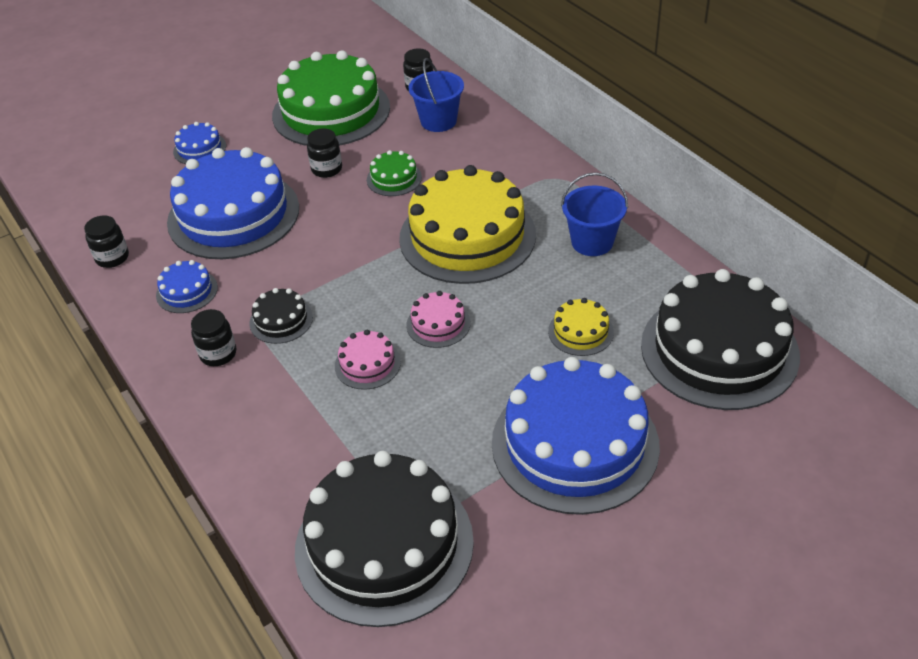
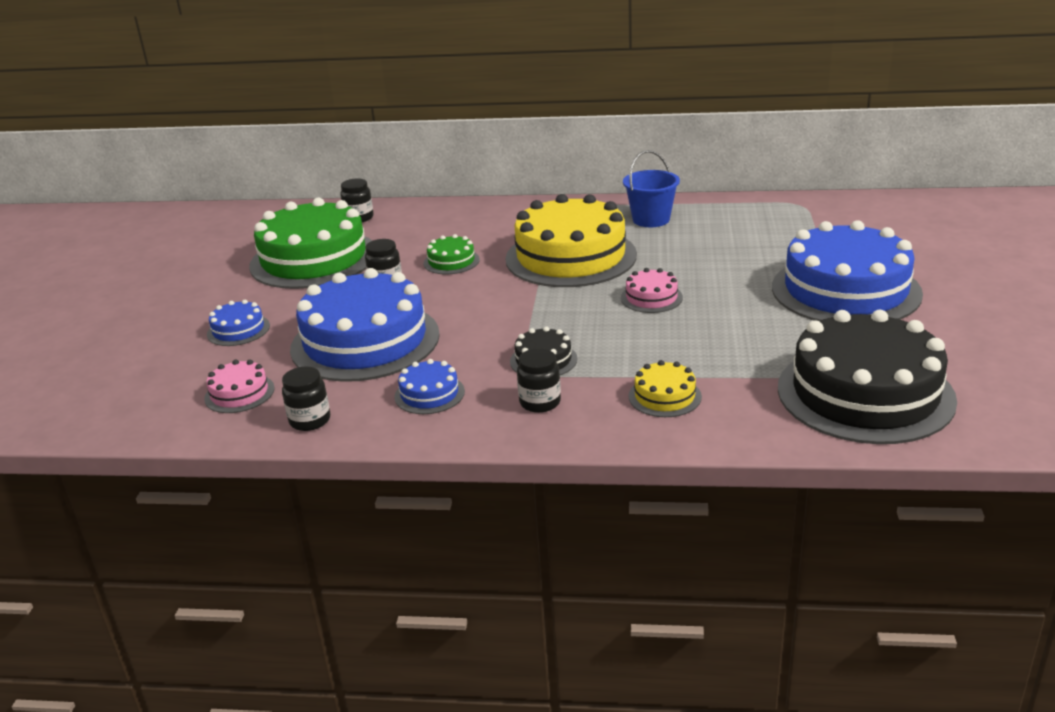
camera: 50 degrees left, 15 degrees down
pink cake [335,330,401,390] -> pink cake moved to [204,360,275,413]
blue bucket [409,58,464,132] -> none
yellow cake [548,298,614,356] -> yellow cake moved to [629,360,702,417]
black cake [641,269,800,410] -> none

